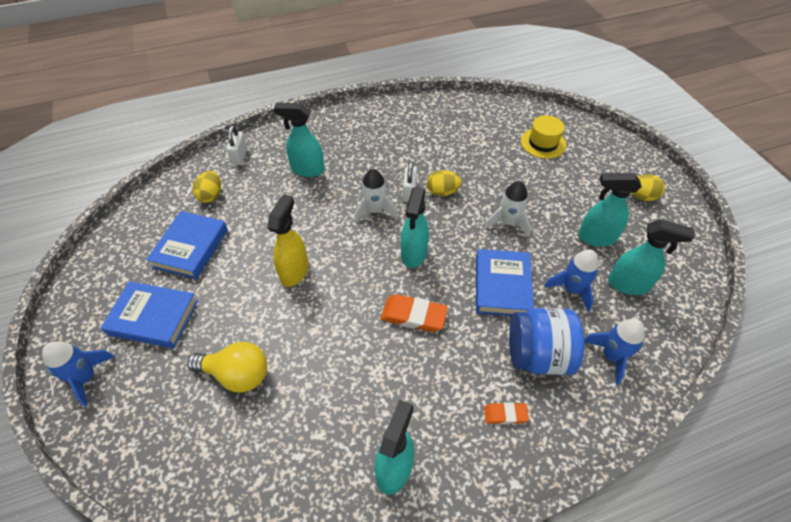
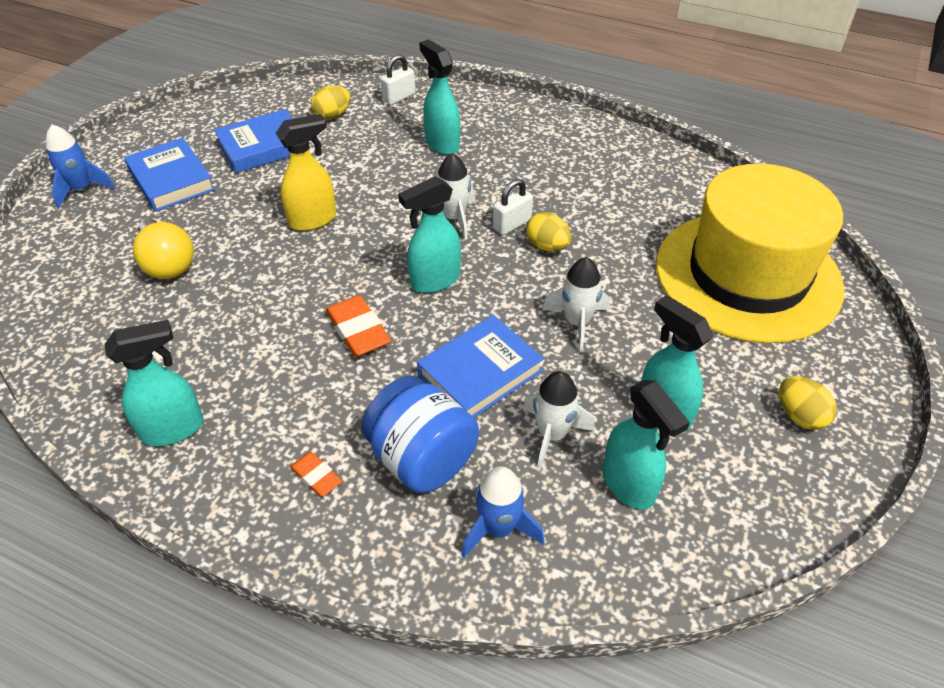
camera: 45 degrees right, 5 degrees down
yellow hat [521,115,566,159] -> yellow hat [656,164,844,343], size x2.49
blue rocket [544,249,599,312] -> white rocket [523,371,595,470]

